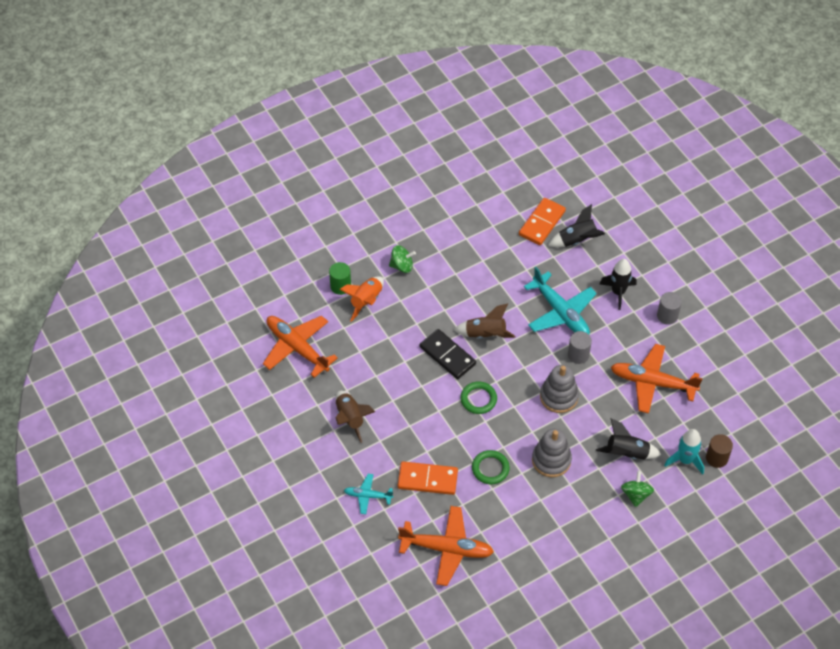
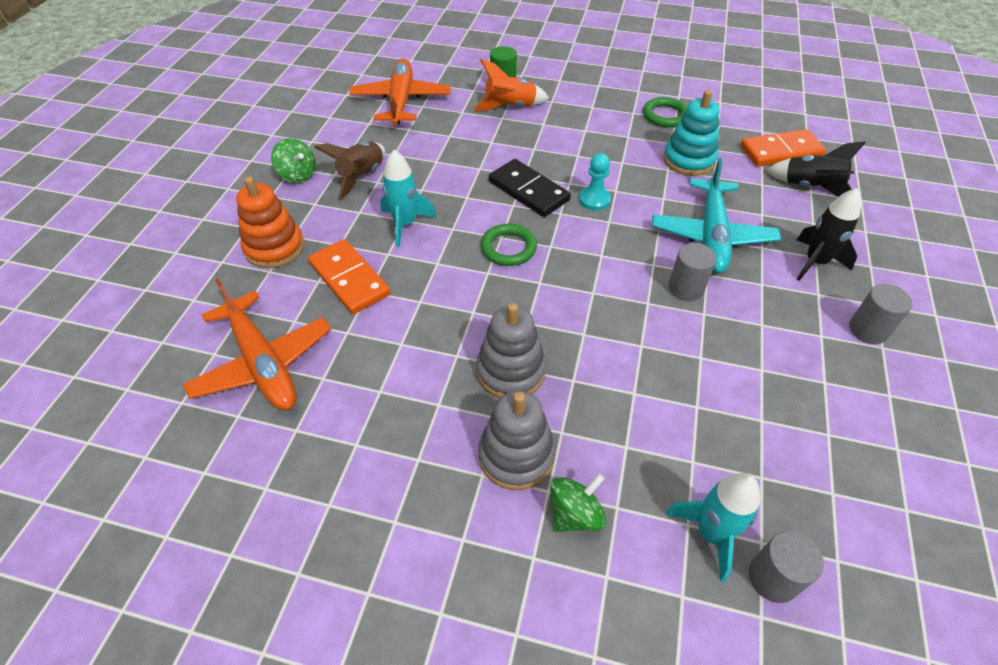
camera: 45 degrees right, 5 degrees down
turquoise plane [344,474,393,514] -> orange stacking toy [236,176,304,268]
green spinning top [389,245,416,273] -> green spinning top moved to [271,138,316,183]
black domino [420,329,476,379] -> black domino turned 45 degrees counterclockwise [489,159,571,217]
brown rocket [454,303,516,338] -> turquoise pawn [579,153,611,211]
green ring [472,450,510,484] -> green ring moved to [643,97,687,127]
grey stacking toy [540,365,579,413] -> grey stacking toy moved to [478,391,556,490]
black rocket [596,418,661,459] -> none
orange plane [611,344,703,413] -> none
brown cylinder [706,434,733,468] -> grey cylinder [749,531,824,603]
none -> turquoise rocket [380,150,436,247]
none -> turquoise stacking toy [663,90,720,176]

